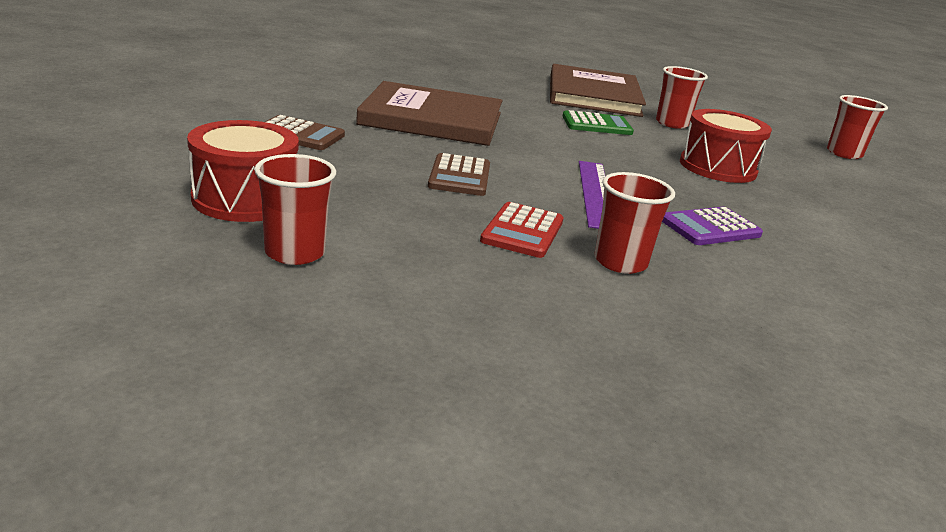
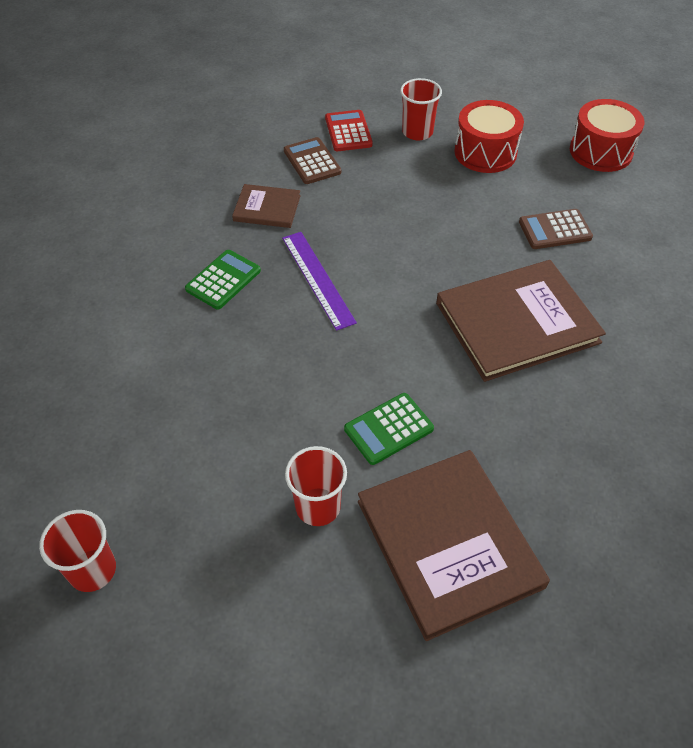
camera: 155 degrees right, 25 degrees up
brown calculator [428,153,490,196] -> brown calculator moved to [284,137,341,184]
red calculator [480,202,564,258] -> red calculator moved to [325,110,373,151]
red cup [594,172,675,274] -> brown book [232,184,301,228]
purple calculator [662,207,763,245] -> green calculator [185,250,261,309]
red drum [680,109,772,183] -> red drum moved to [570,99,644,172]

